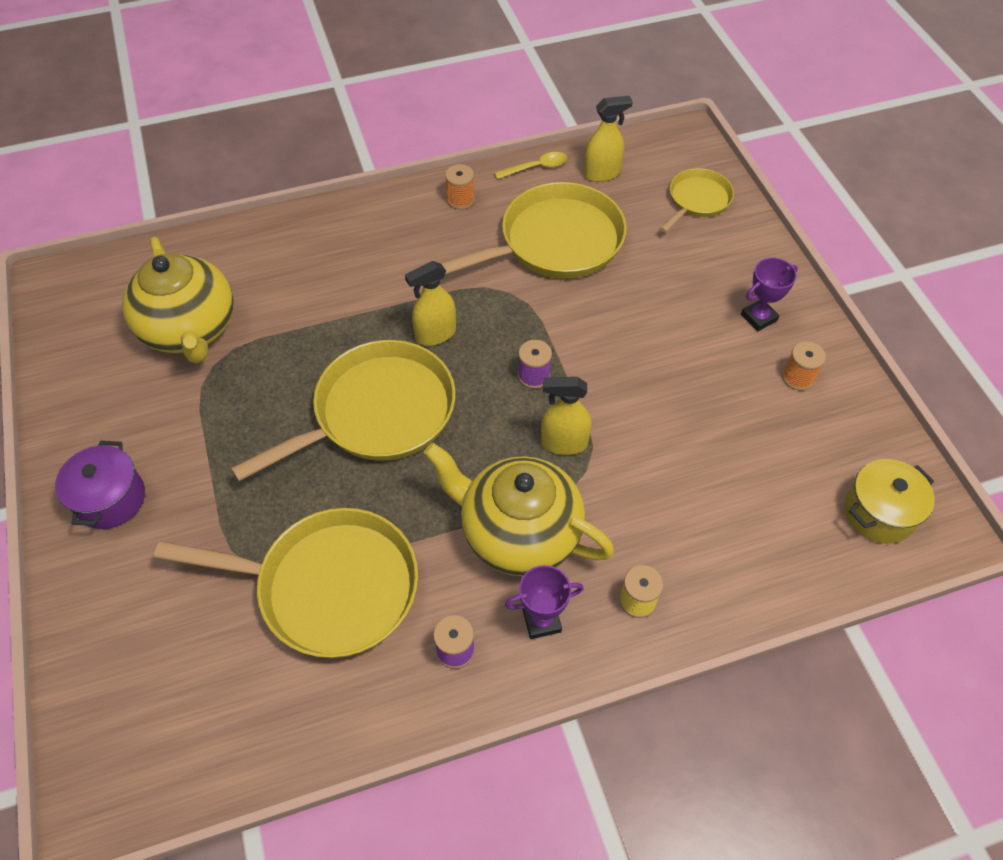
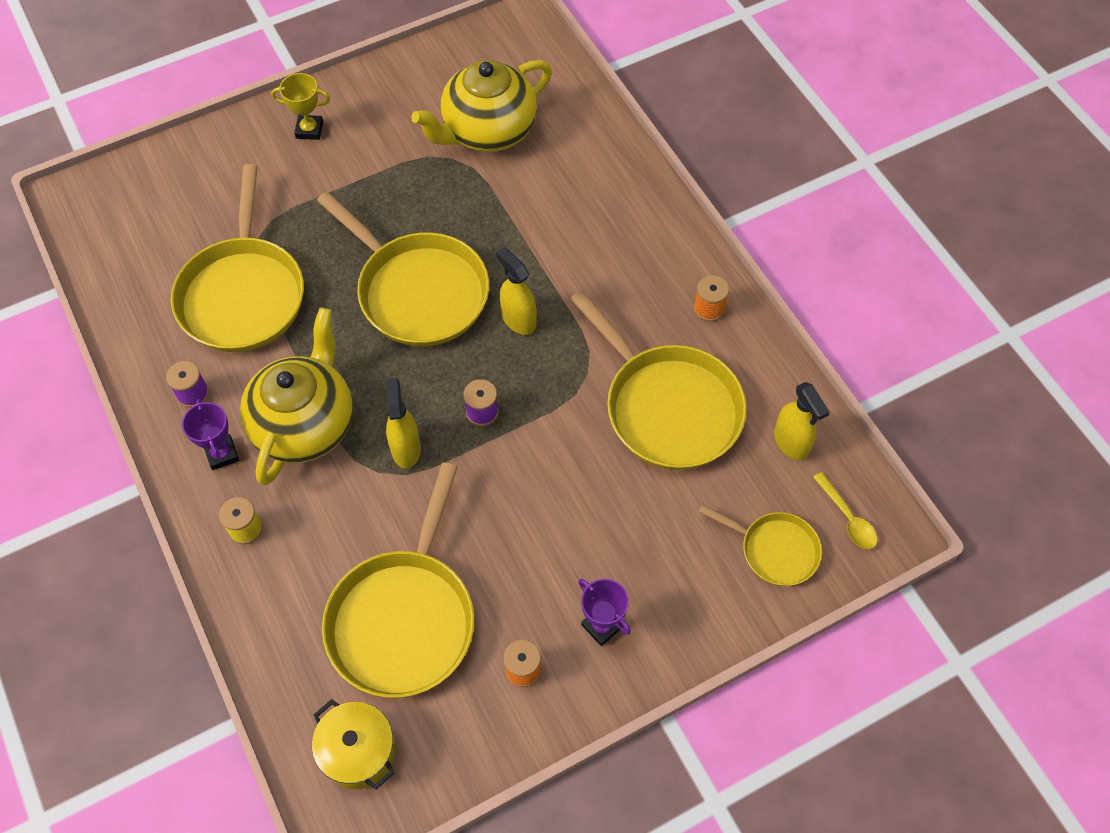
camera: 80 degrees right, 5 degrees up
purple pot [55,441,145,529] -> yellow trophy [271,73,330,140]
yellow spoon [494,152,567,179] -> yellow spoon moved to [813,472,877,549]
none -> yellow pan [322,462,474,698]

